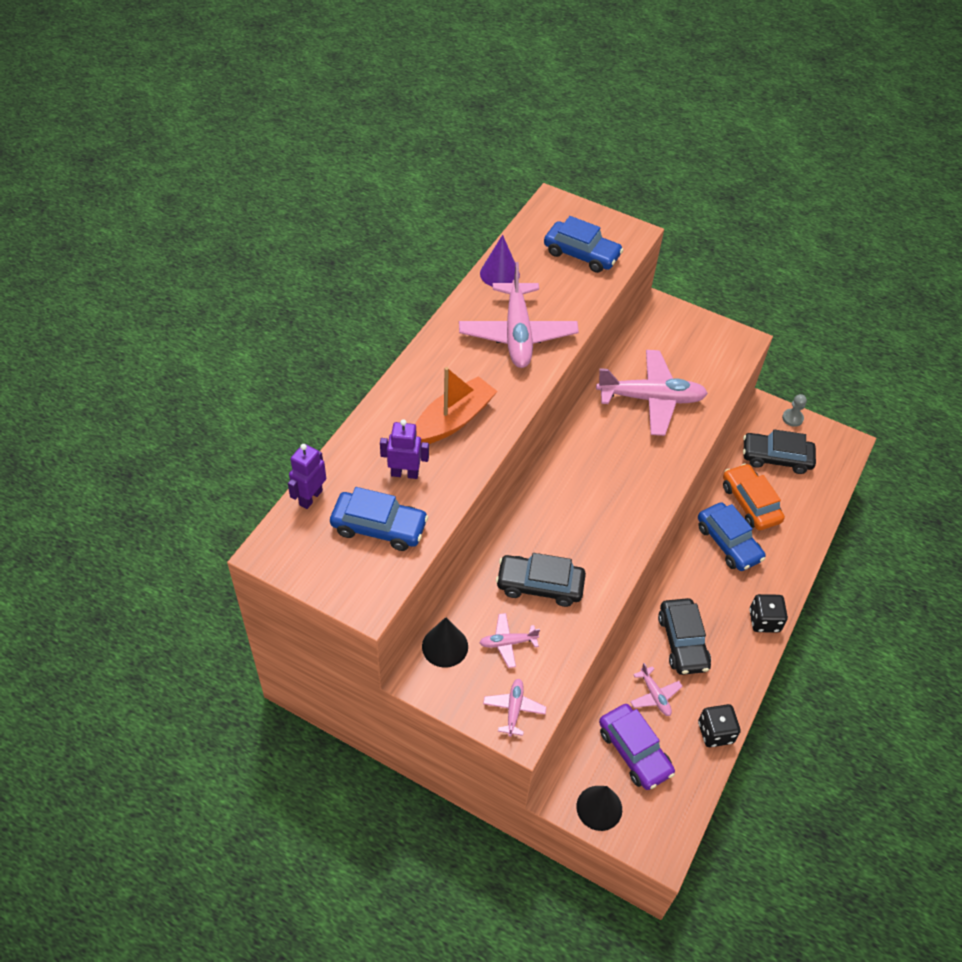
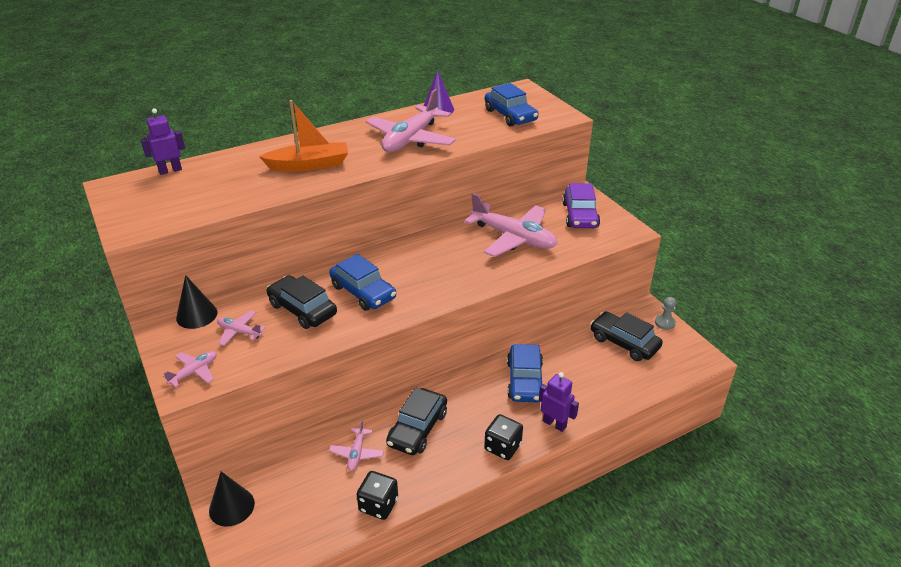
camera: 35 degrees right, 15 degrees down
blue car [330,487,429,551] -> blue car moved to [329,254,396,311]
purple robot [380,419,429,479] -> purple robot moved to [539,372,579,432]
purple car [599,704,675,790] -> purple car moved to [562,183,600,228]
orange car [723,463,785,530] -> none

